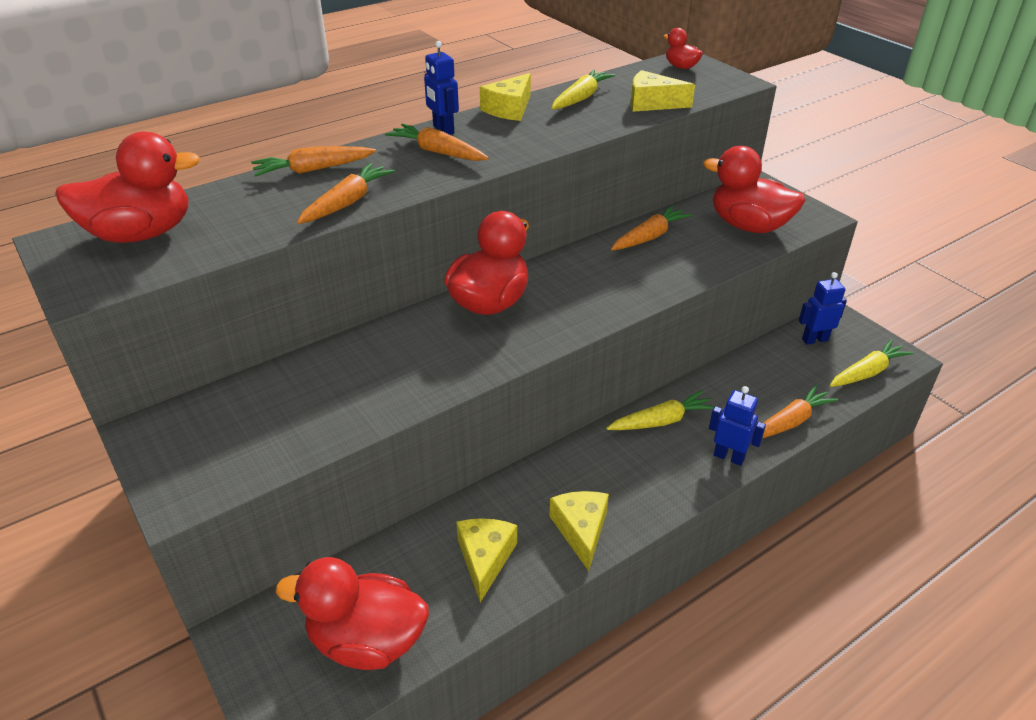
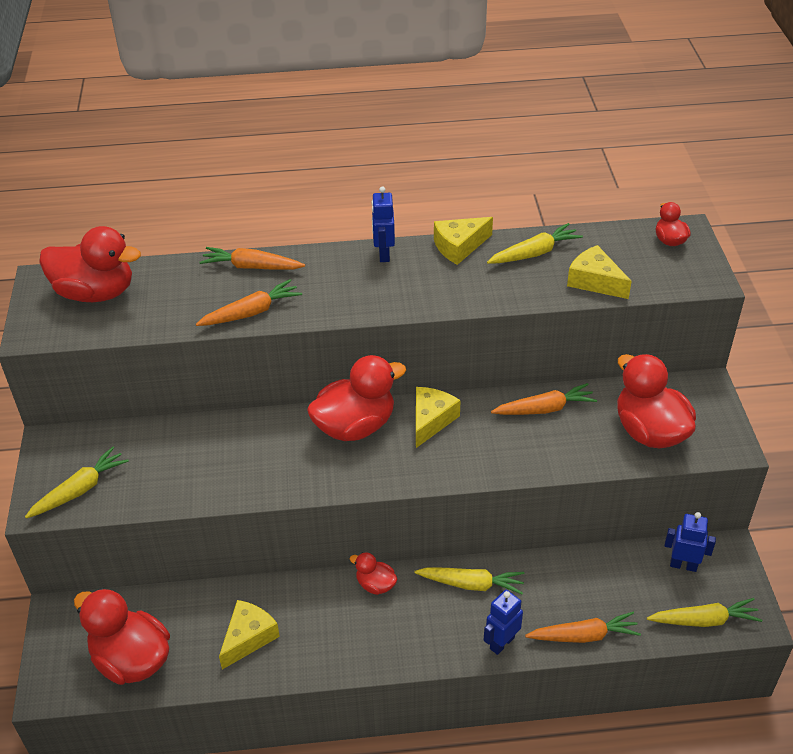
camera: 30 degrees right, 5 degrees up
orange carrot [385,123,489,161] -> none
yellow cheese [549,491,609,571] -> yellow cheese moved to [416,387,461,448]
blue robot [709,386,766,466] -> blue robot turned 105 degrees counterclockwise [484,590,523,655]
none -> yellow carrot [25,447,129,519]
none -> red duck [350,552,397,595]

